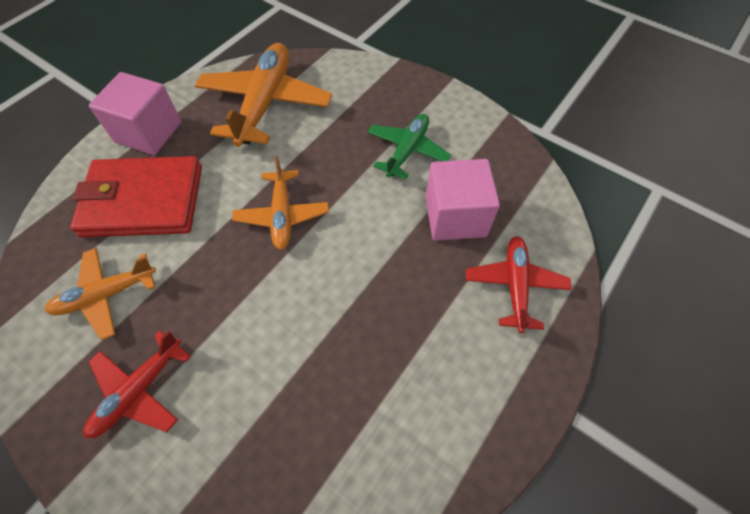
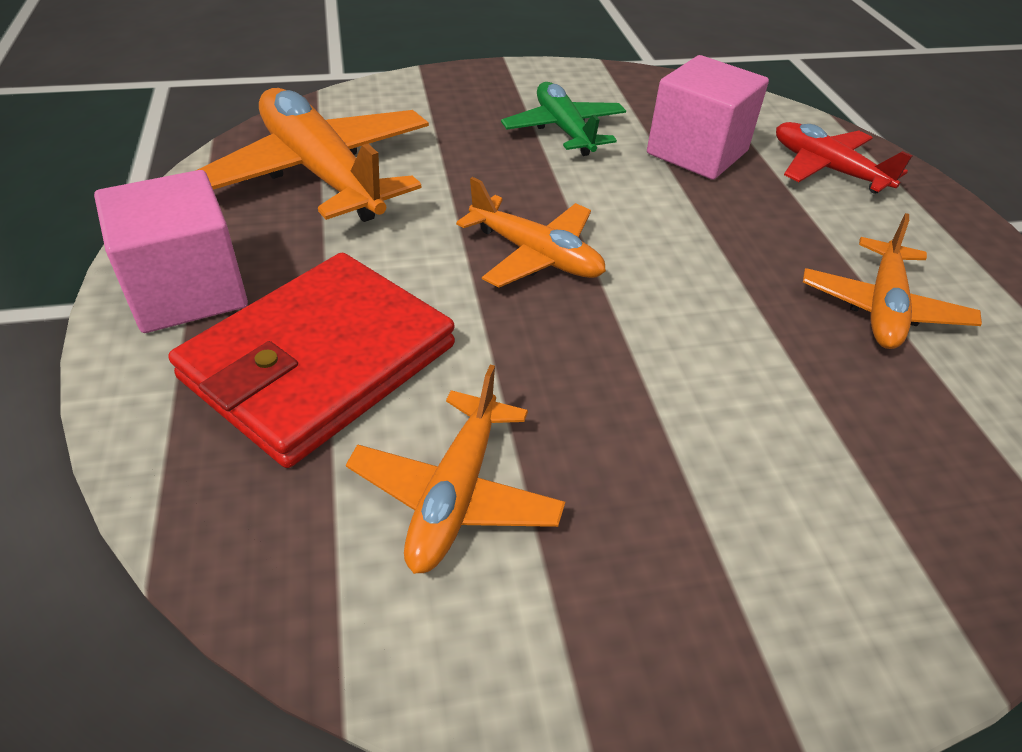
camera: 50 degrees left, 15 degrees down
red plane [83,330,191,438] -> none
none -> orange plane [803,213,982,349]

